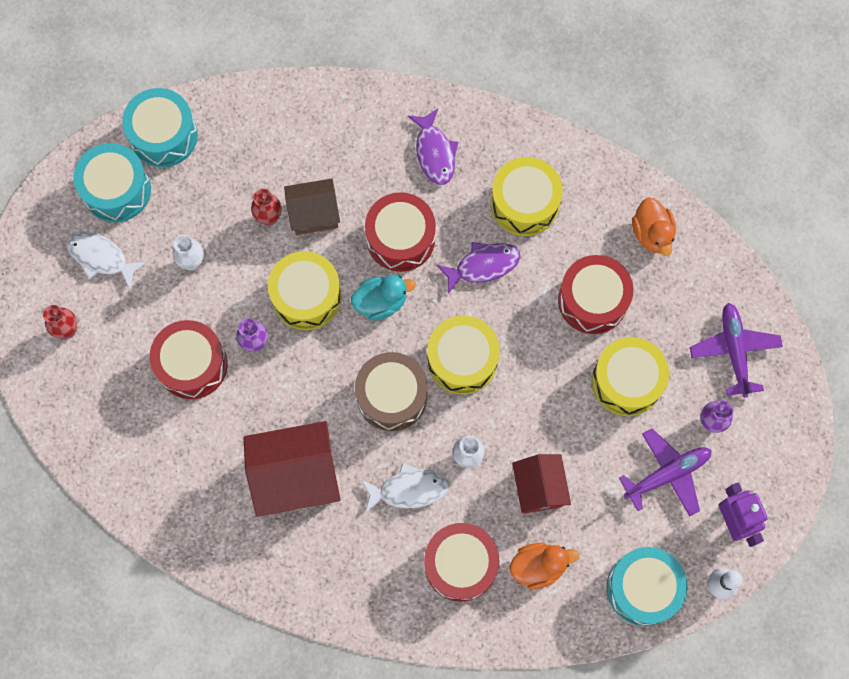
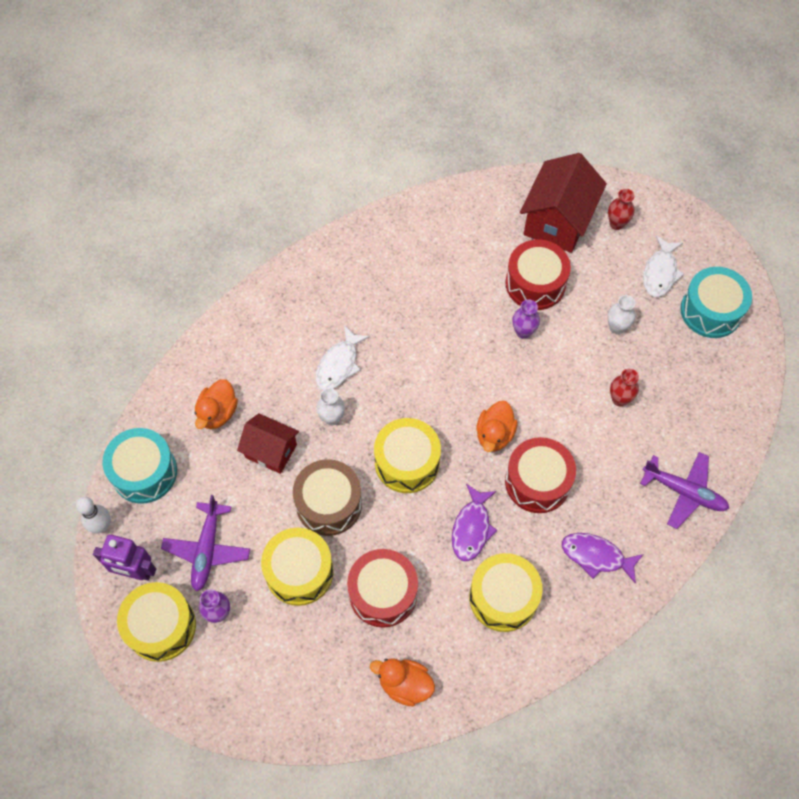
camera: 125 degrees right, 10 degrees down
white fish [66,231,147,289] -> white fish turned 135 degrees clockwise [643,235,684,297]
turquoise drum [122,88,198,167] -> none
red house [244,421,341,517] -> red house moved to [520,153,607,253]
yellow drum [268,251,342,330] -> yellow drum moved to [117,582,196,662]
brown house [284,178,340,235] -> none
turquoise duck [351,275,416,320] -> orange duck [476,401,518,452]
brown drum [355,352,428,431] -> brown drum moved to [293,459,362,536]
red drum [424,523,499,602] -> none
purple plane [690,303,783,398] -> purple plane moved to [640,452,729,529]

